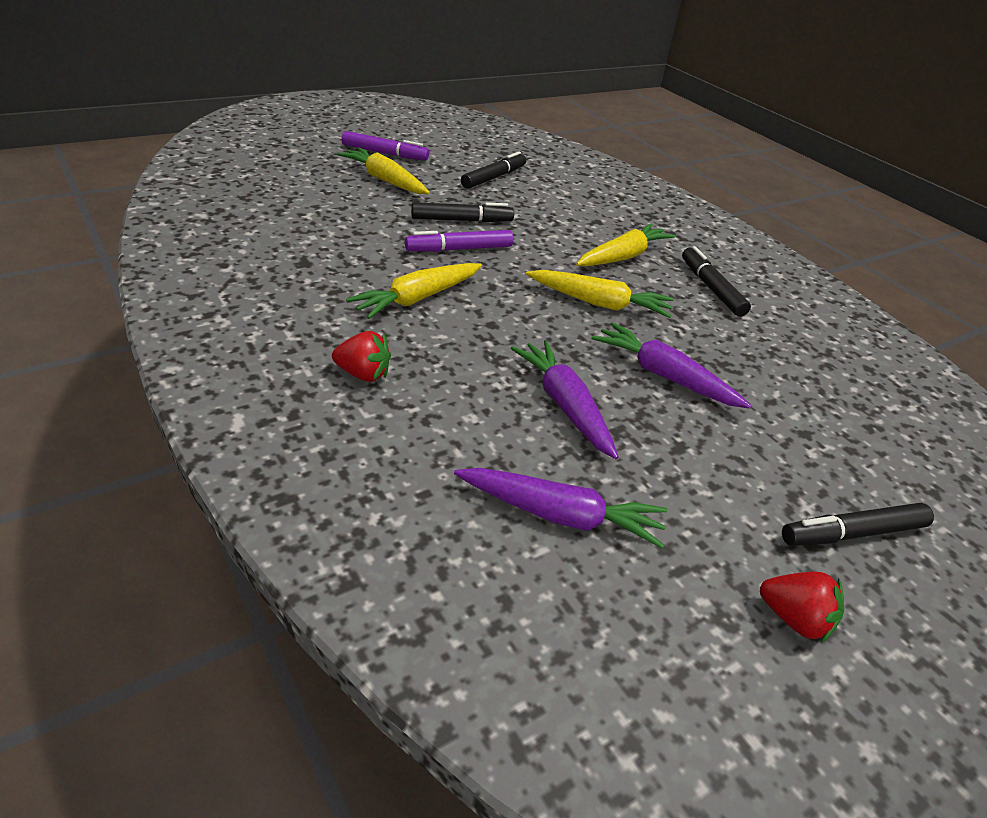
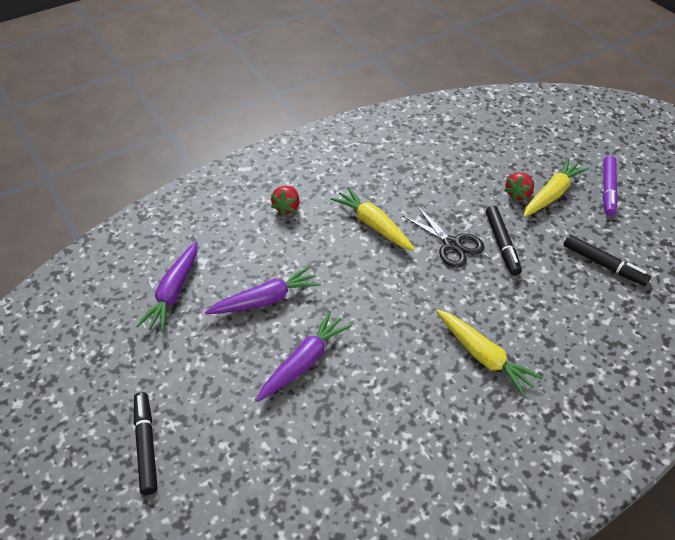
camera: 95 degrees right, 10 degrees up
purple marker [405,230,513,252] -> black scissors [402,206,485,268]
yellow carrot [526,270,674,318] -> none
black marker [682,246,751,317] -> none
red strawberry [760,572,844,643] -> red strawberry moved to [504,172,534,201]

